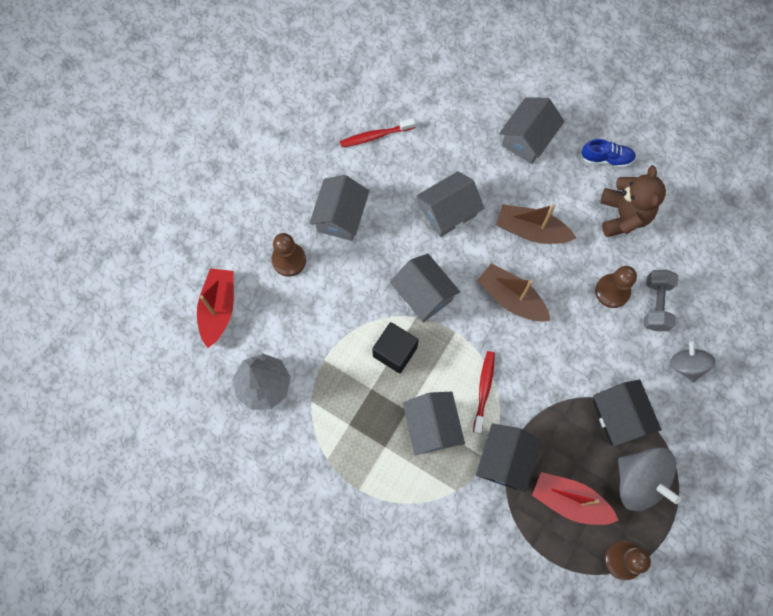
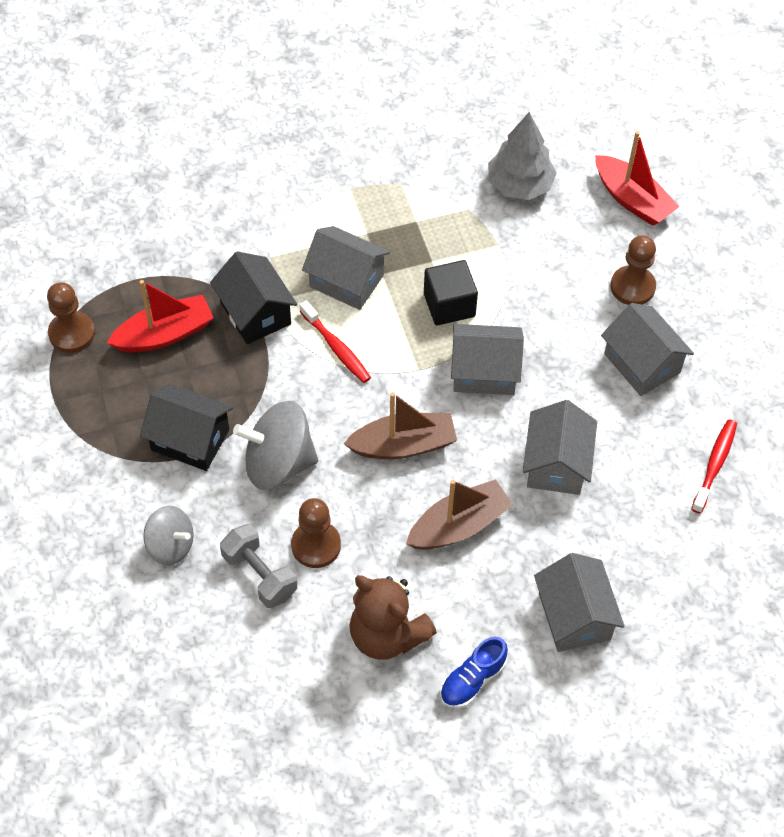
camera: 130 degrees right, 15 degrees down
grey spinning top [618,447,681,511] -> grey spinning top moved to [233,401,318,490]

